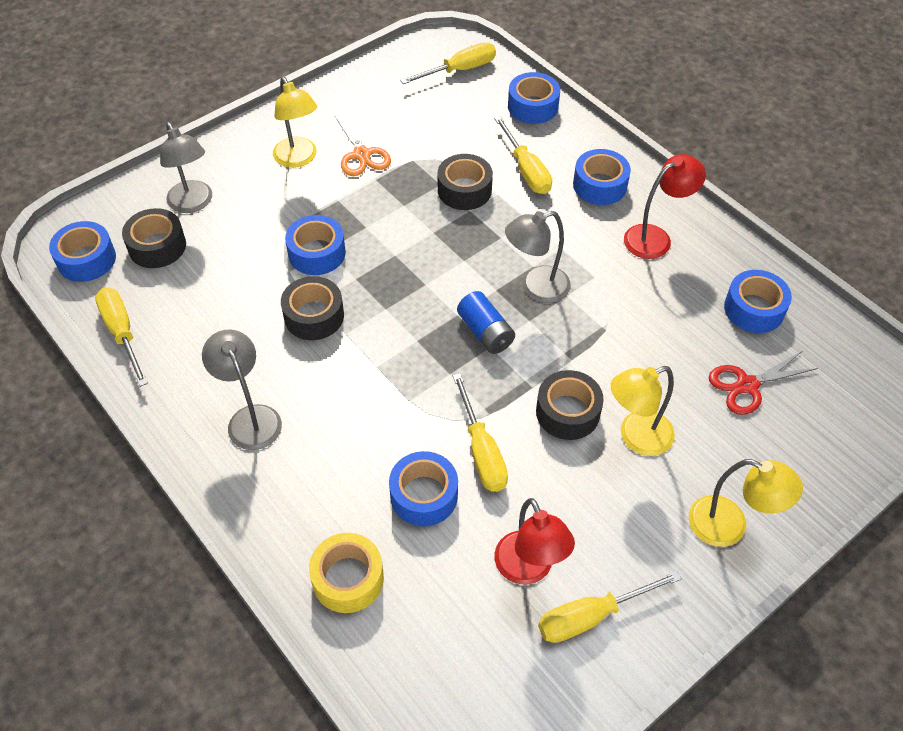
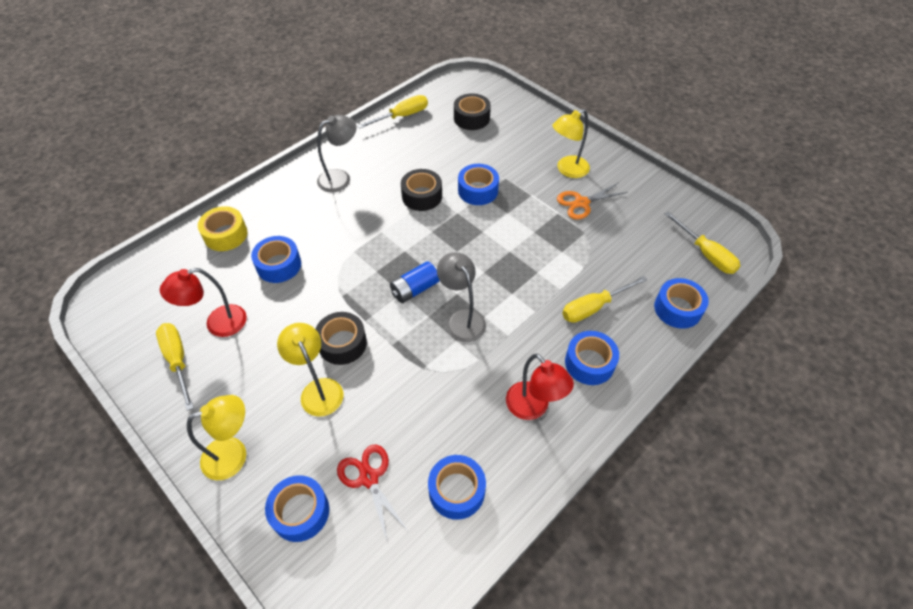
camera: 85 degrees right, 0 degrees up
blue tape [49,221,116,282] -> blue tape moved to [265,475,329,542]
grey lamp [160,122,212,213] -> none
black tape [438,154,493,210] -> none
yellow screwdriver [453,373,508,492] -> none
yellow lamp [689,459,803,547] -> yellow lamp turned 135 degrees counterclockwise [187,395,246,480]

